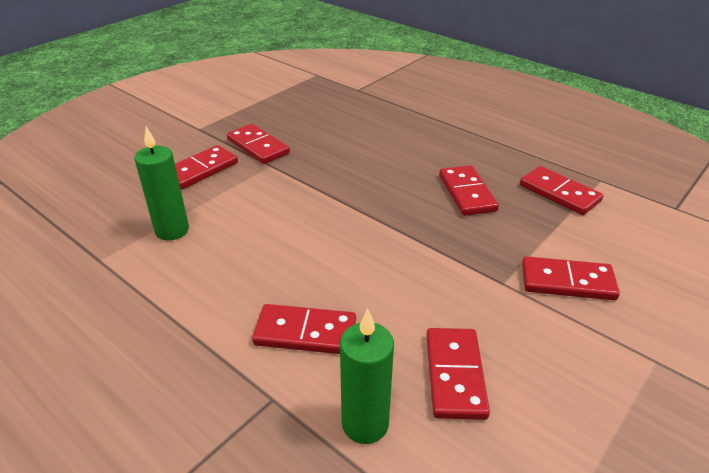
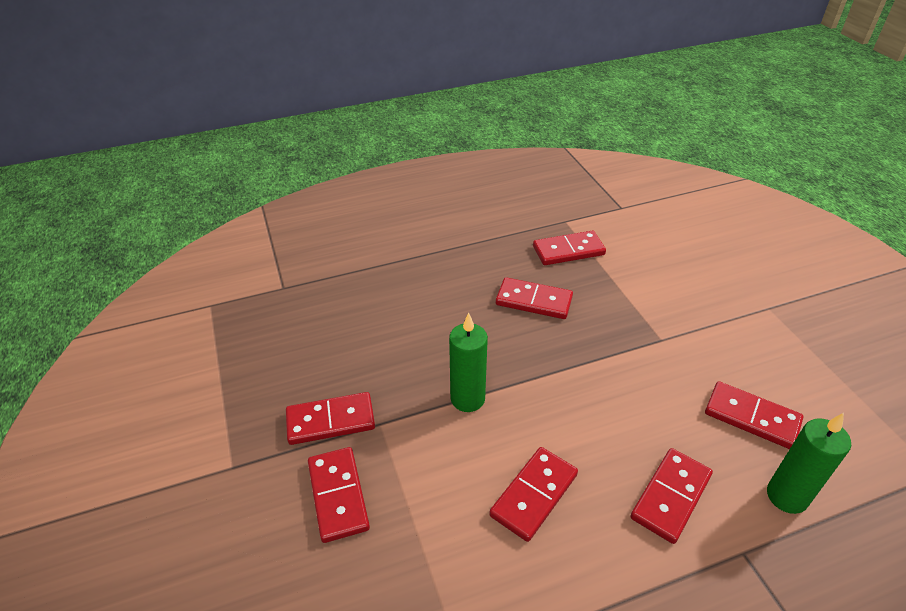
camera: 60 degrees left, 5 degrees up
green candle [134,127,189,240] -> green candle moved to [449,313,488,412]
red domino [522,256,620,300] -> red domino moved to [489,447,578,542]

